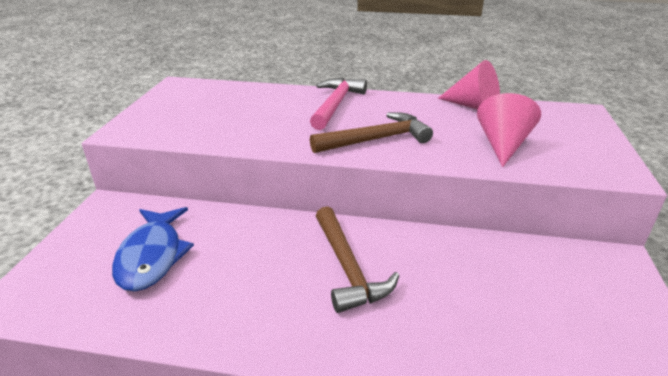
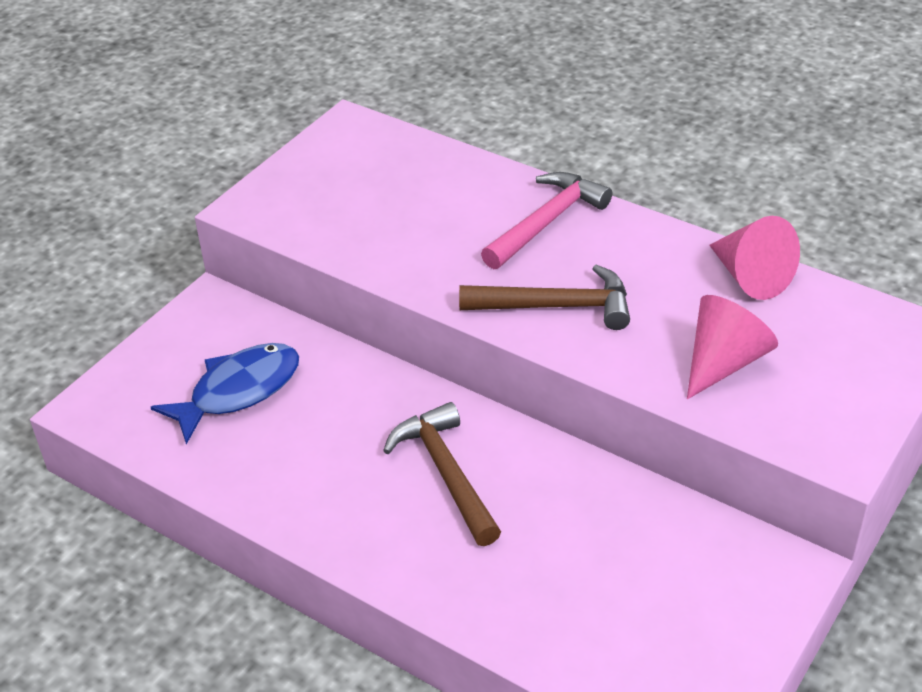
camera: 25 degrees right, 10 degrees up
blue fish [112,207,194,292] -> blue fish turned 150 degrees counterclockwise [151,343,299,444]
brown hammer [316,206,399,313] -> brown hammer turned 150 degrees clockwise [383,402,501,546]

